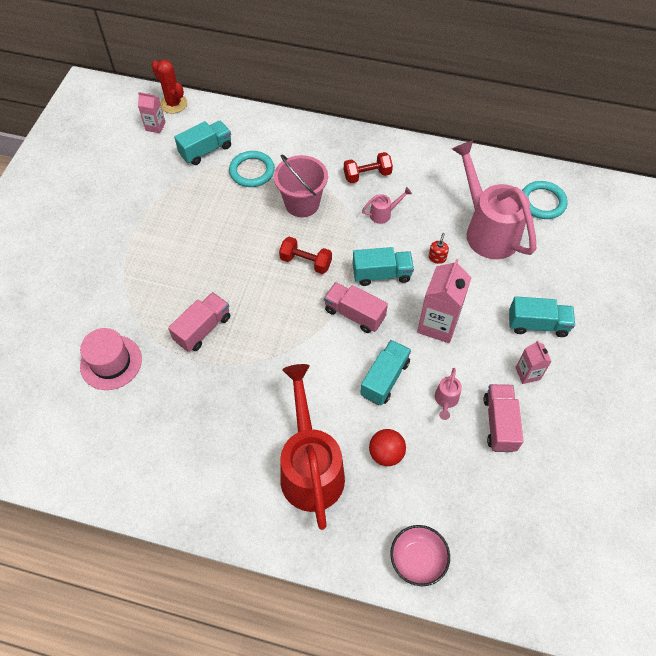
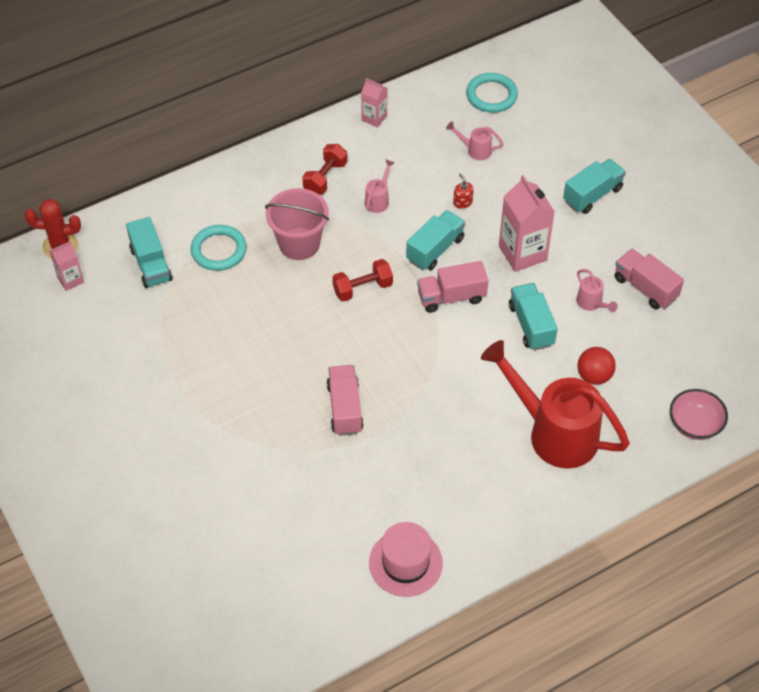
camera: 45 degrees left, 5 degrees down
pink hat [80,328,142,390] -> pink hat moved to [369,522,443,597]
turquoise truck [174,121,231,165] -> turquoise truck turned 150 degrees clockwise [126,217,172,288]
pink watering can [452,140,536,259] -> pink watering can [446,121,503,160], size x0.40
pink carton [515,340,552,384] -> pink carton moved to [361,78,387,128]

